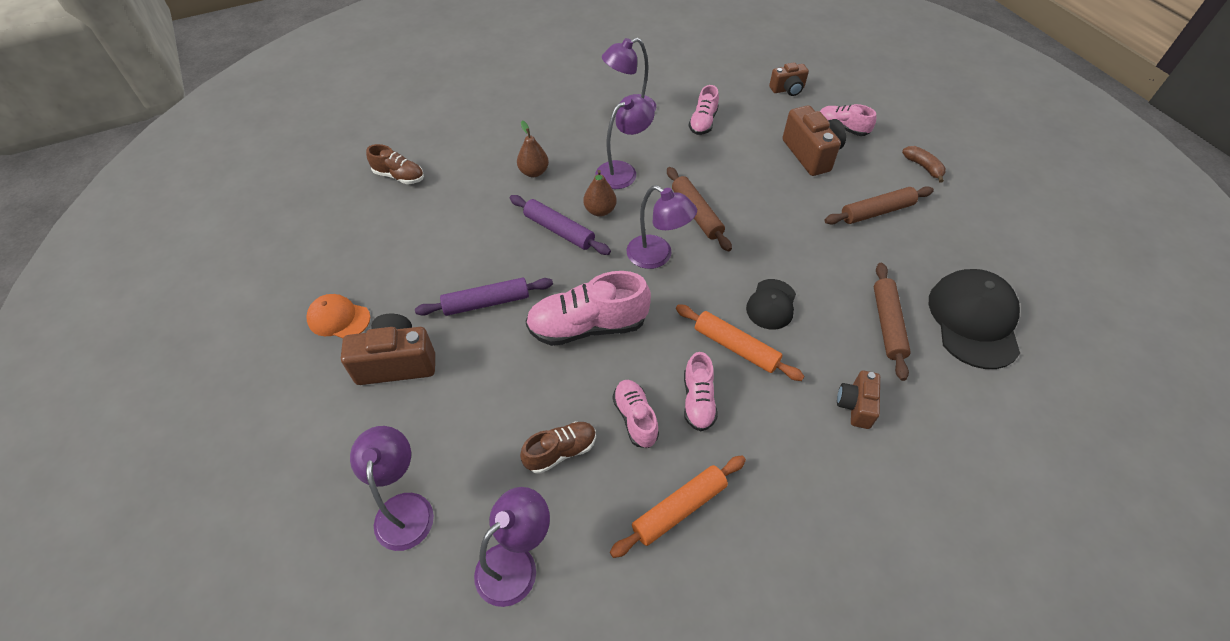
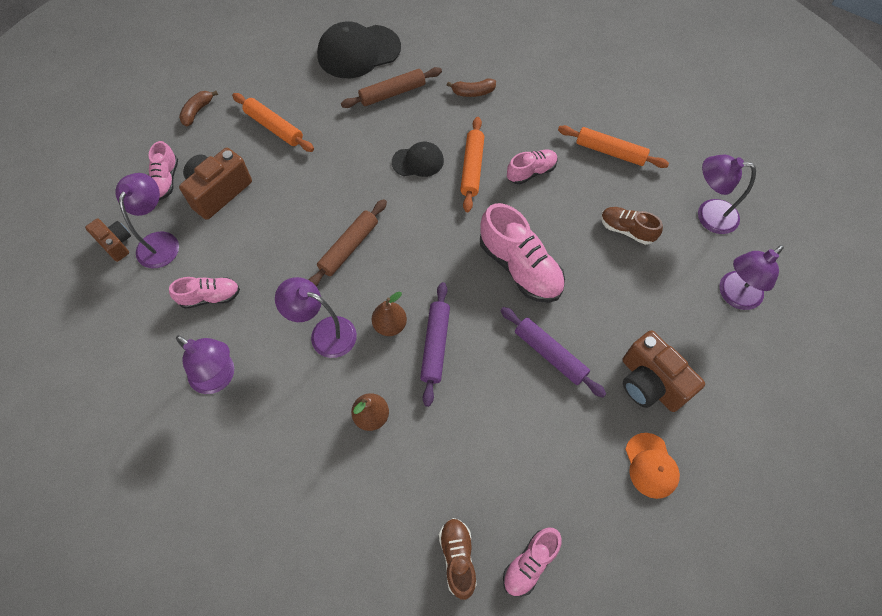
camera: 120 degrees left, 10 degrees up
pink shoe [613,380,659,448] -> pink shoe moved to [503,528,562,597]
purple lamp [627,185,697,269] -> purple lamp moved to [115,173,179,268]
brown rolling pin [824,186,934,225] -> orange rolling pin [232,93,314,152]
brown camera [837,370,880,429] -> brown banana [447,78,496,97]

